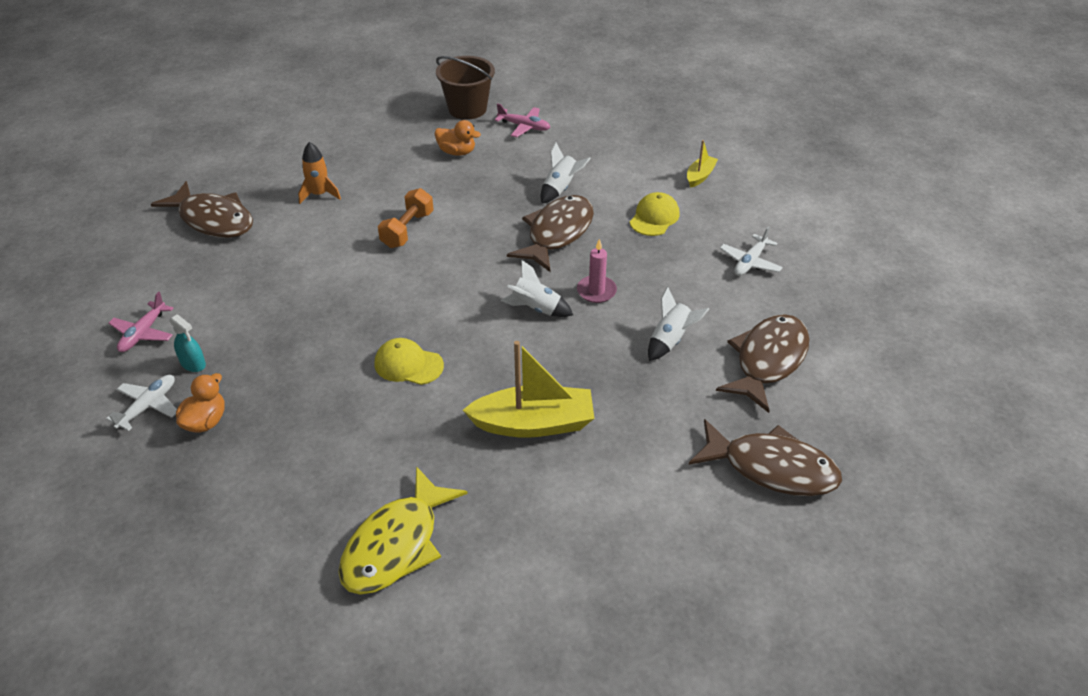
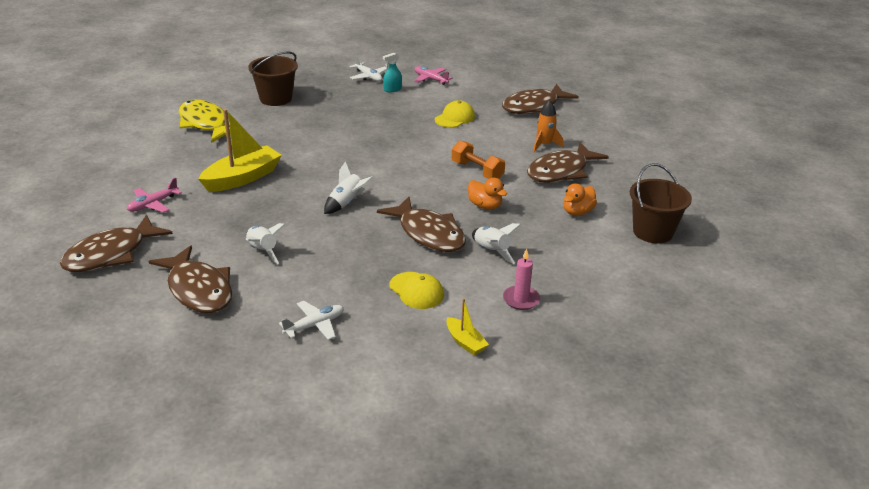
camera: 110 degrees right, 10 degrees down
orange duck [176,373,225,433] -> orange duck moved to [468,178,507,209]
yellow cap [374,338,444,385] -> yellow cap moved to [435,100,475,128]
yellow boat [463,341,594,438] -> yellow boat turned 150 degrees counterclockwise [198,109,282,192]
pink plane [495,103,550,137] -> pink plane moved to [127,178,182,213]
pink candle [577,239,617,303] -> pink candle moved to [503,248,540,310]
white plane [720,226,783,276] -> white plane turned 90 degrees clockwise [279,301,344,340]
none -> brown bucket [249,52,298,106]
none -> brown fish [527,142,609,183]

